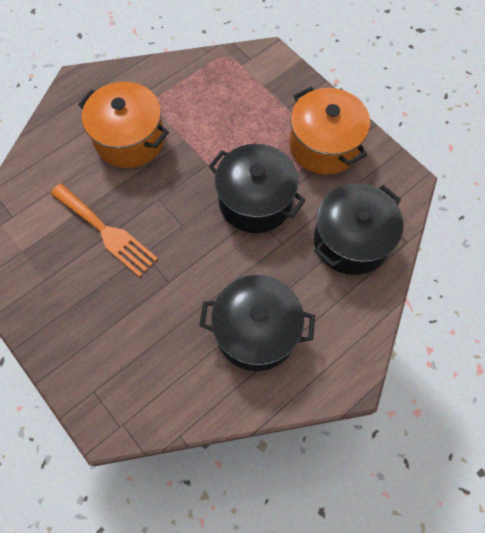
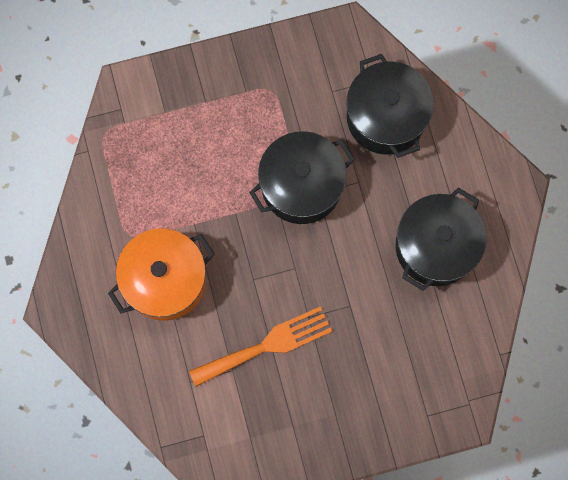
camera: 65 degrees left, 10 degrees up
orange pot [289,87,370,175] -> none

